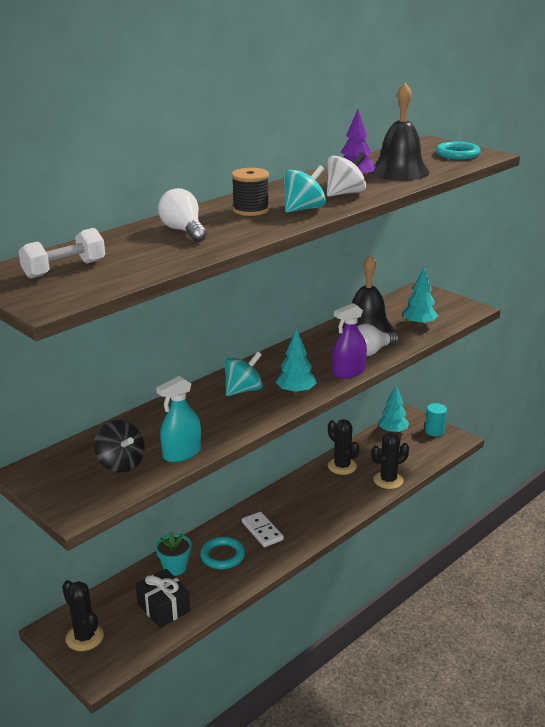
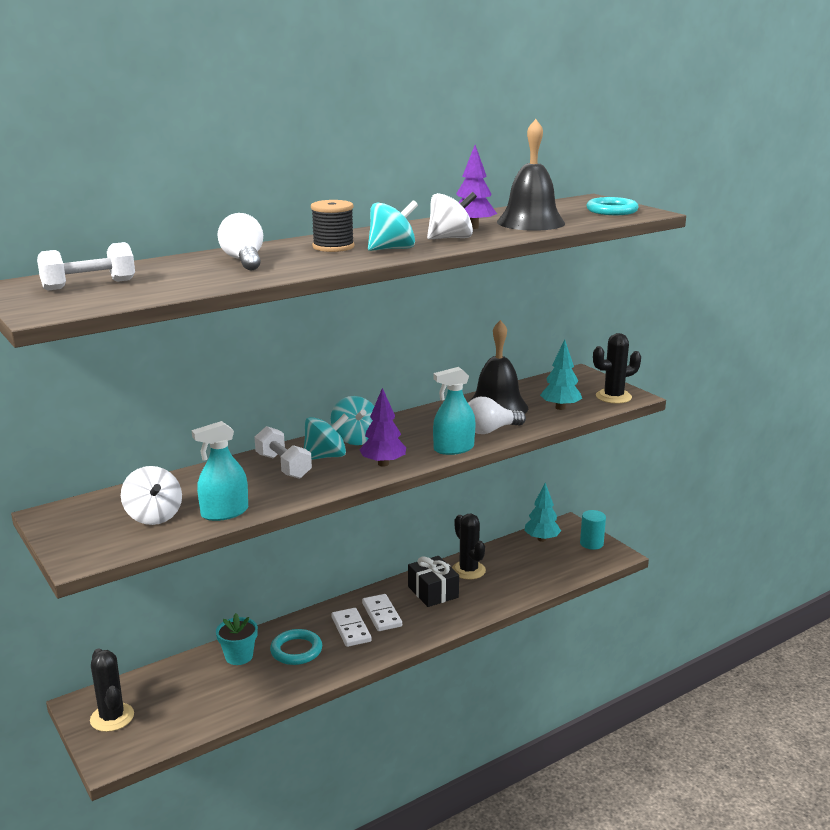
camera: 10 degrees right, 5 degrees down
black spinning top [94,420,145,473] -> white spinning top [121,466,182,525]
black gift [136,569,190,628] -> black gift moved to [408,556,459,607]
turquoise tree [276,329,317,395] -> purple tree [360,388,406,467]
purple spray bottle [332,303,367,378] -> turquoise spray bottle [433,367,476,455]
black cactus [371,432,409,489] -> black cactus moved to [593,333,641,404]
none -> white dumbbell [255,426,312,479]
none -> turquoise spinning top [331,396,374,445]
none -> white domino [362,594,402,631]

